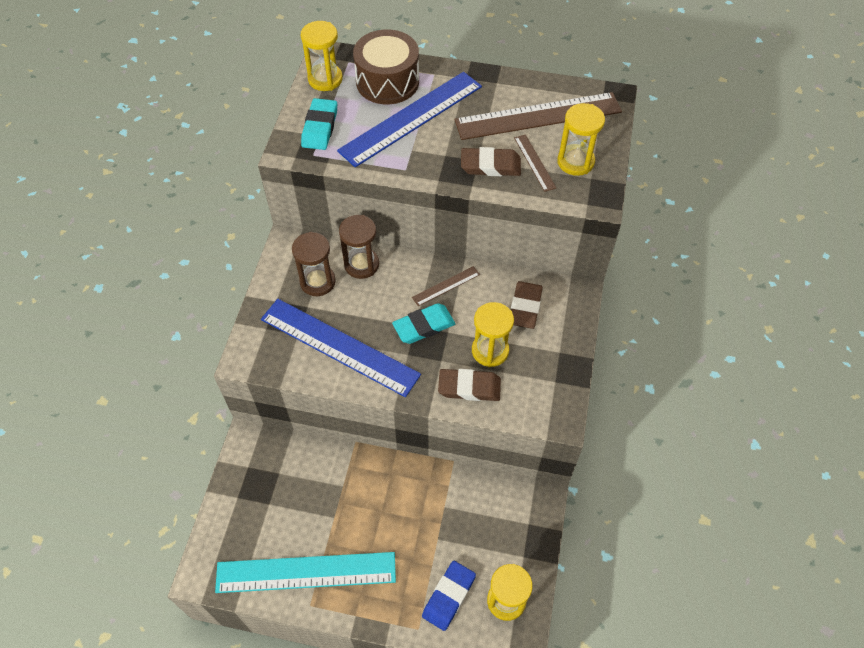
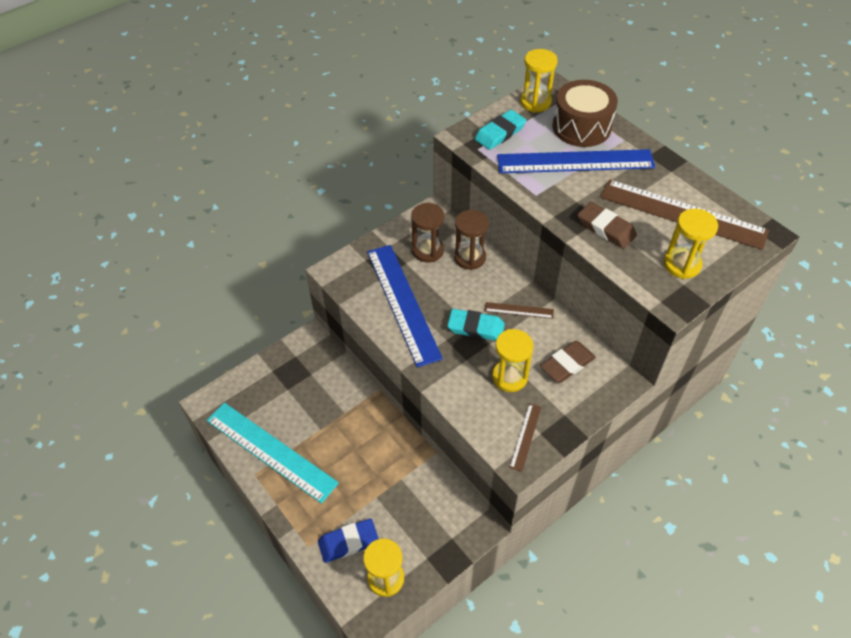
camera: 40 degrees right, 5 degrees down
brown eraser [438,369,501,401] -> none
brown ruler [514,134,556,192] -> brown ruler moved to [509,403,541,472]

